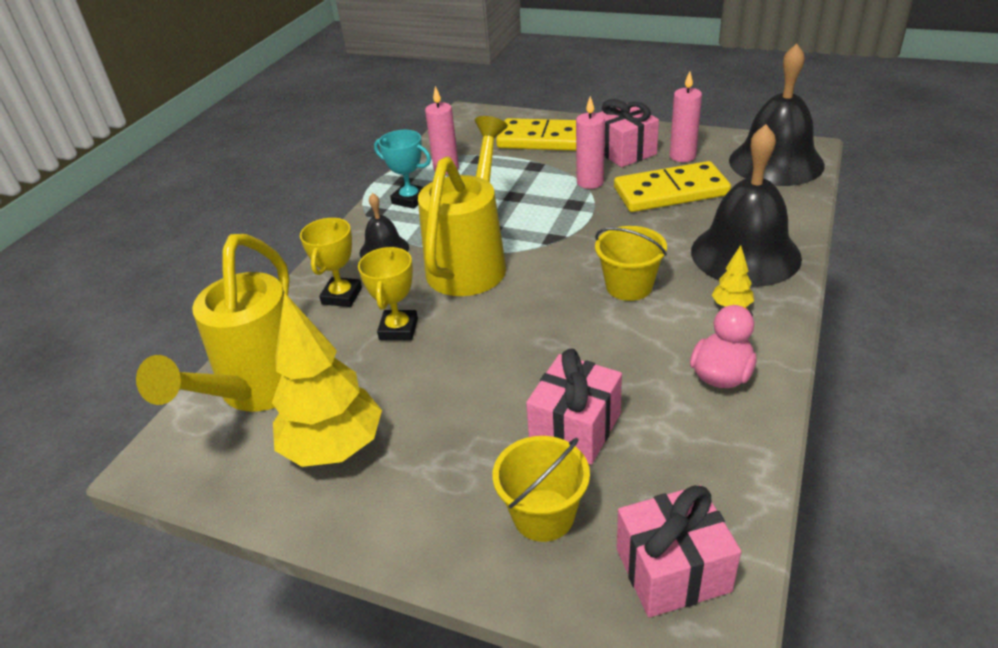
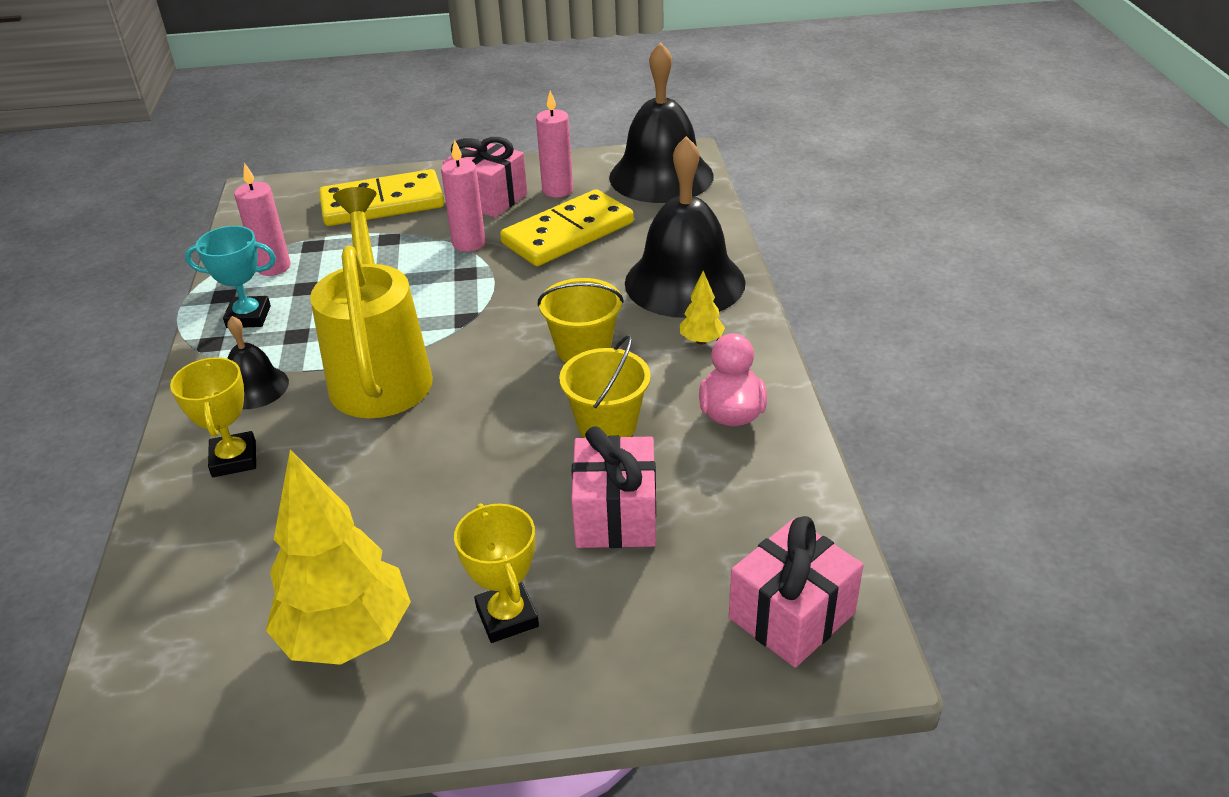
camera: 30 degrees left, 0 degrees up
yellow watering can [136,234,289,411] -> none
yellow trophy [358,247,418,340] -> yellow trophy moved to [454,503,539,643]
yellow bucket [492,436,590,542] -> yellow bucket moved to [559,335,651,438]

